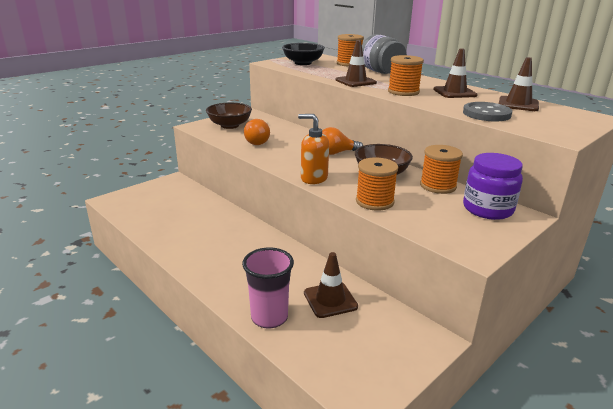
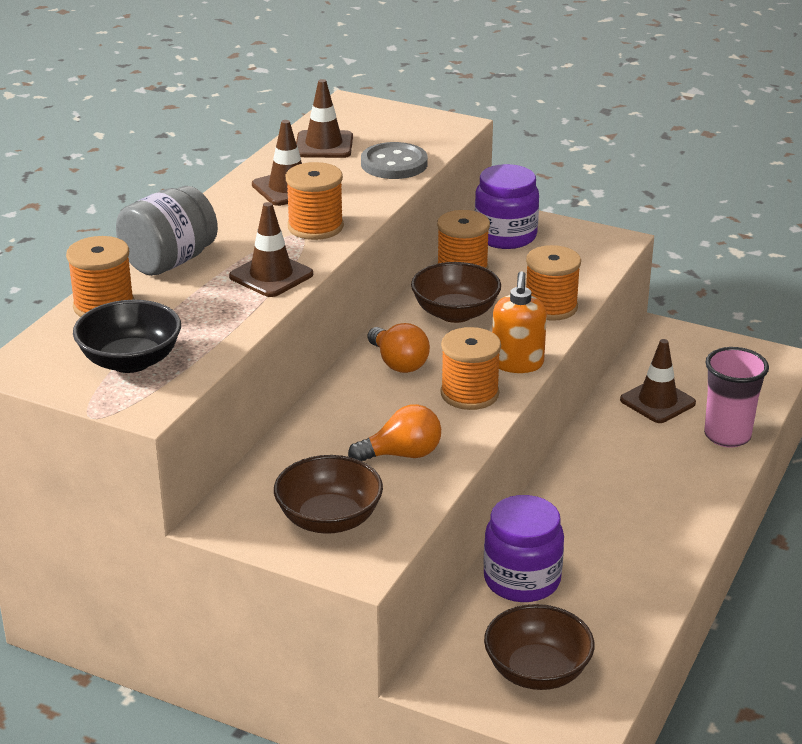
camera: 110 degrees left, 5 degrees up
none -> orange spool [441,327,501,410]
none -> purple jar [483,495,564,602]
none -> brown bowl [484,604,595,690]

